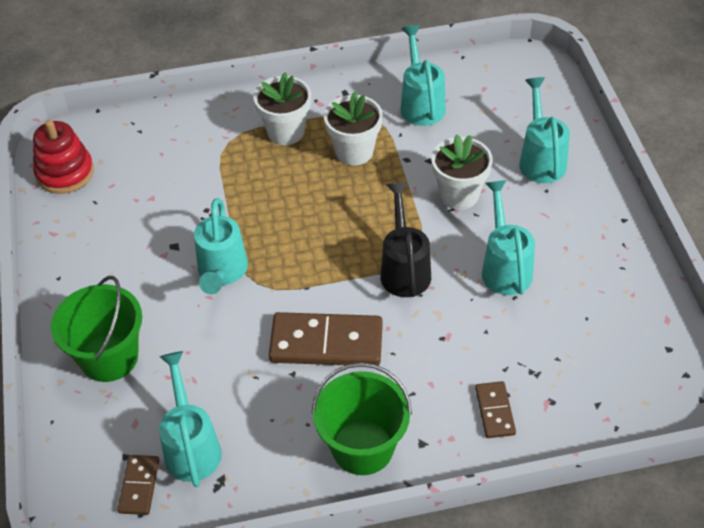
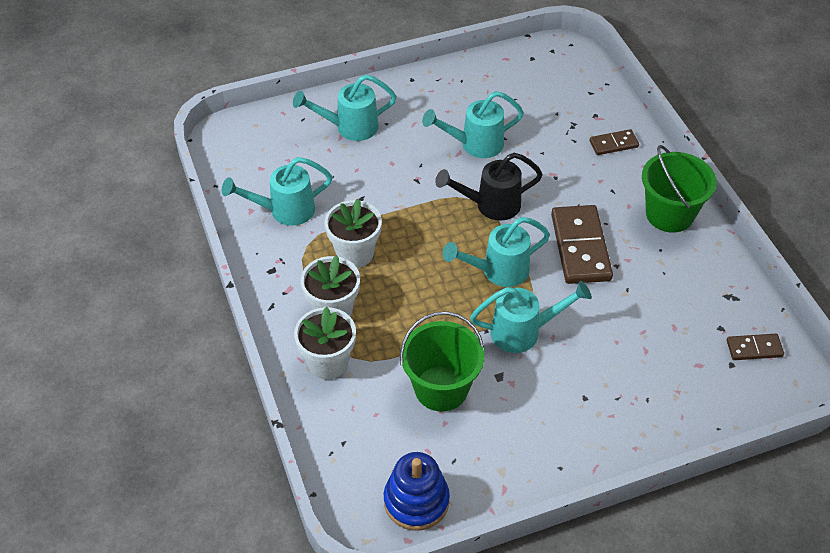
camera: 100 degrees left, 0 degrees up
red stacking toy [33,120,94,194] -> blue stacking toy [384,452,450,531]
green bucket [51,276,142,382] -> green bucket moved to [400,311,484,411]
turquoise watering can [159,351,222,487] -> turquoise watering can moved to [443,217,550,287]
white flower pot [431,135,493,210] -> white flower pot moved to [294,307,356,380]

